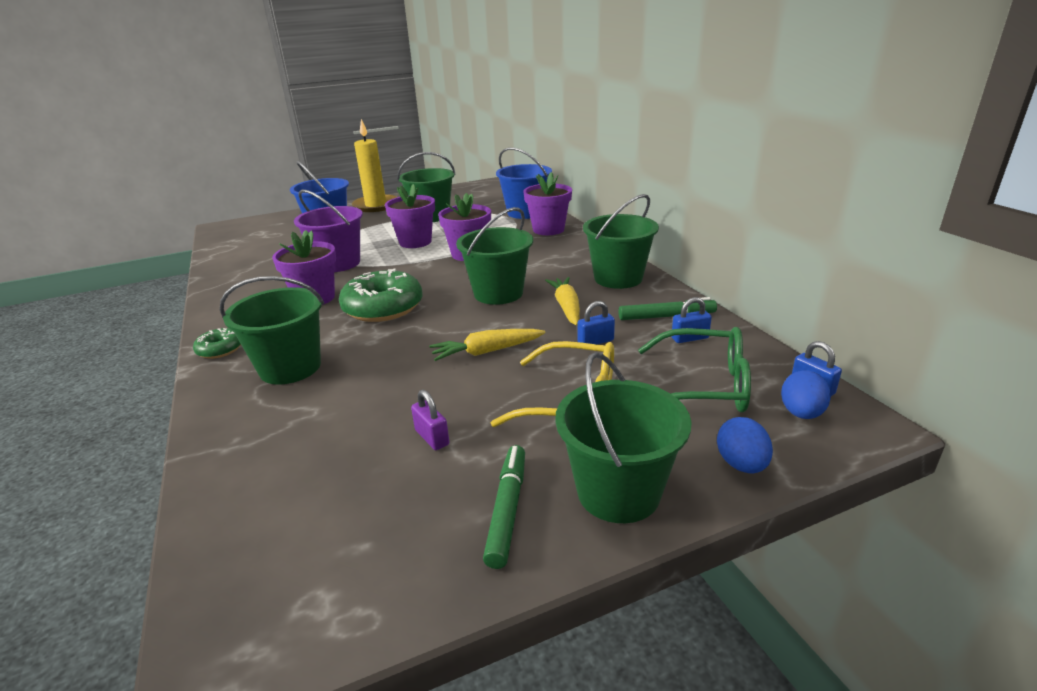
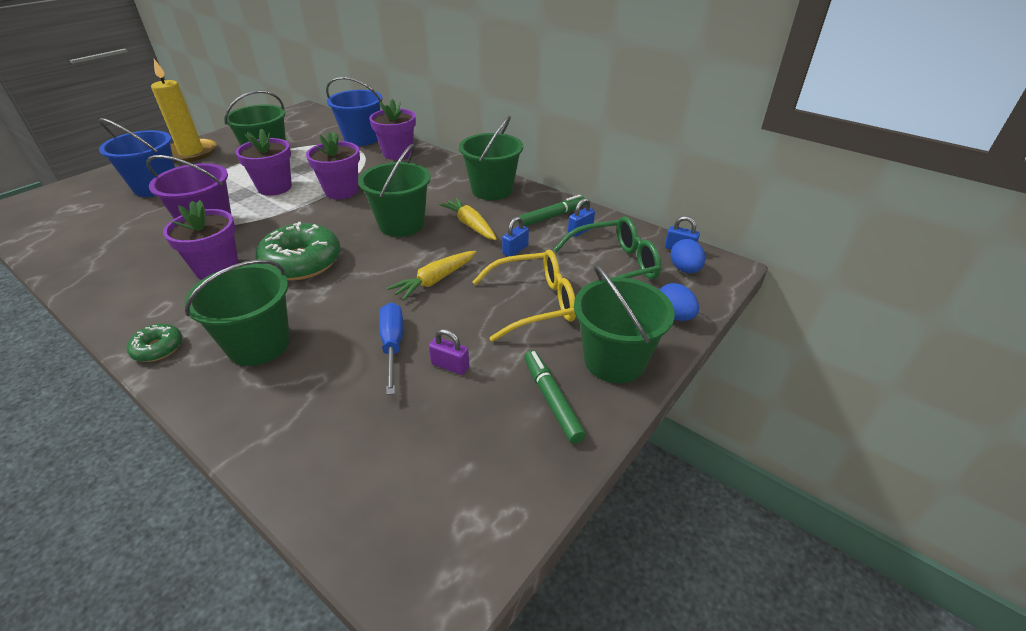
camera: 30 degrees left, 10 degrees up
none -> blue screwdriver [379,303,403,395]

